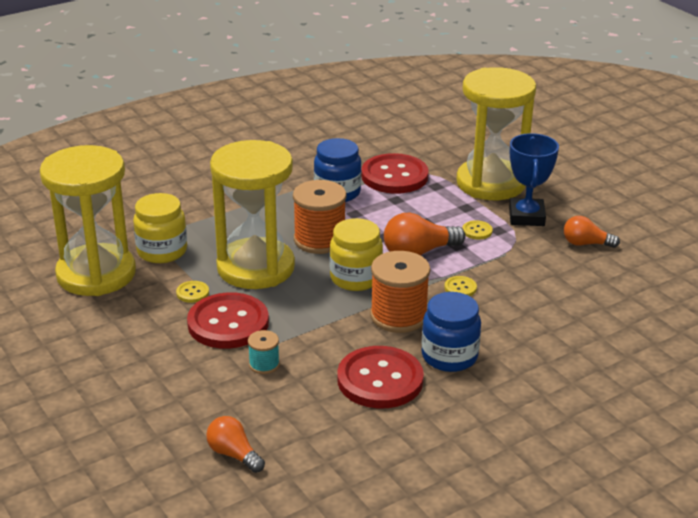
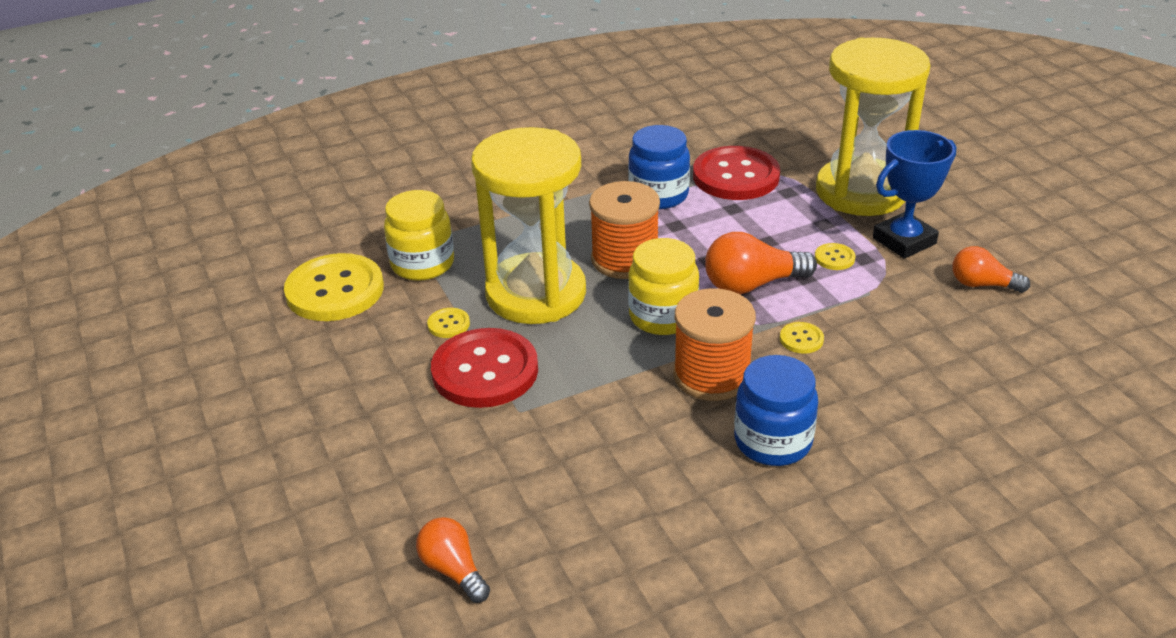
camera: 10 degrees right, 5 degrees up
yellow hourglass [40,145,136,296] -> yellow button [284,253,384,321]
turquoise spool [248,330,280,374] -> none
red button [337,346,424,408] -> none
blue trophy [509,133,559,226] -> blue trophy turned 45 degrees clockwise [873,130,956,259]

